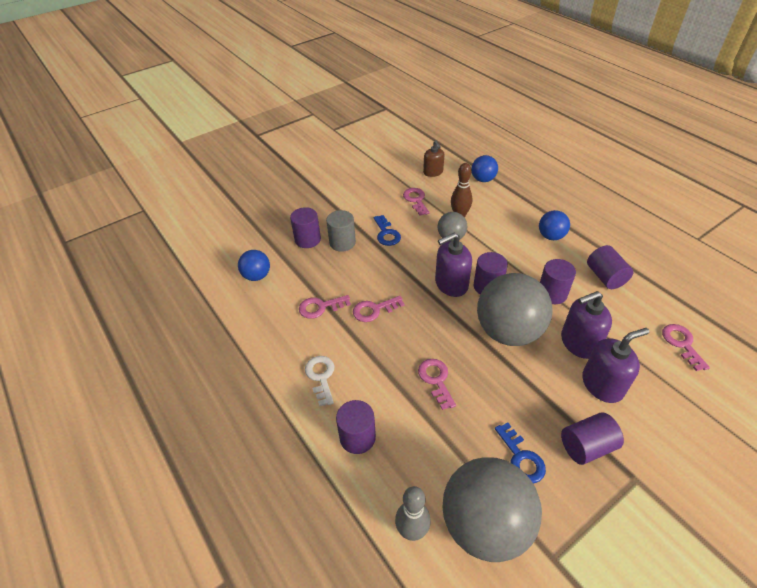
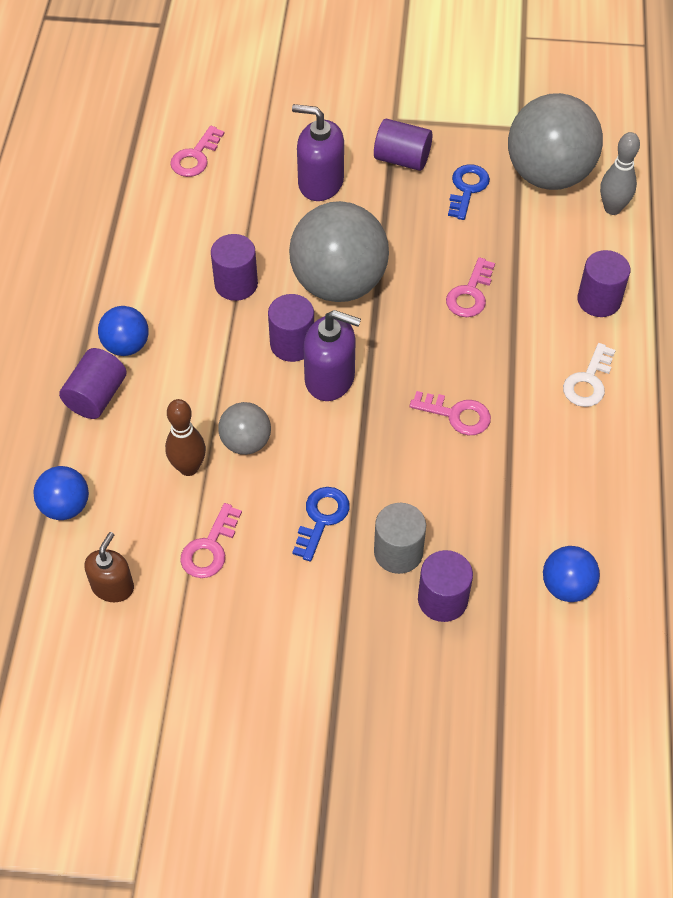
camera: 140 degrees left, 10 degrees up
pink key [299,295,351,319] -> none
purple soap dispenser [561,291,612,359] -> none
purple cylinder [587,245,633,289] -> purple cylinder moved to [59,348,127,419]

